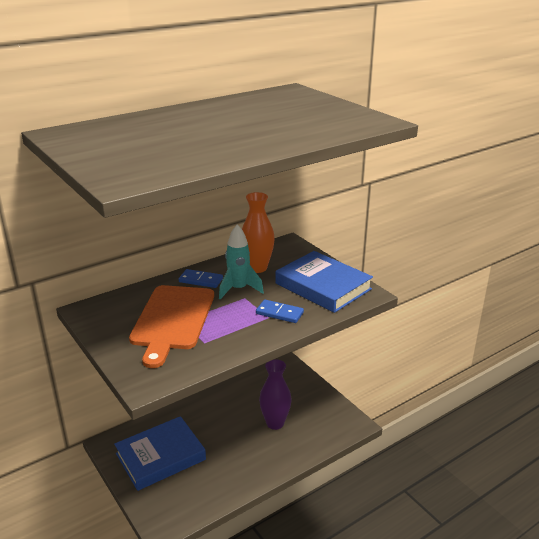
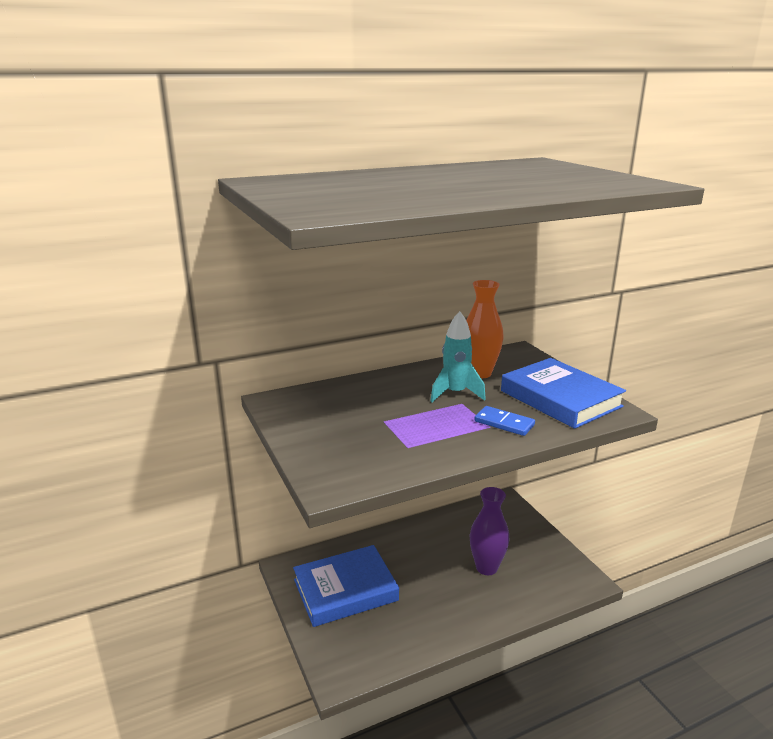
camera: 10 degrees right, 5 degrees down
orange cutting board [129,285,214,368] -> none
blue domino [179,269,223,288] -> none

